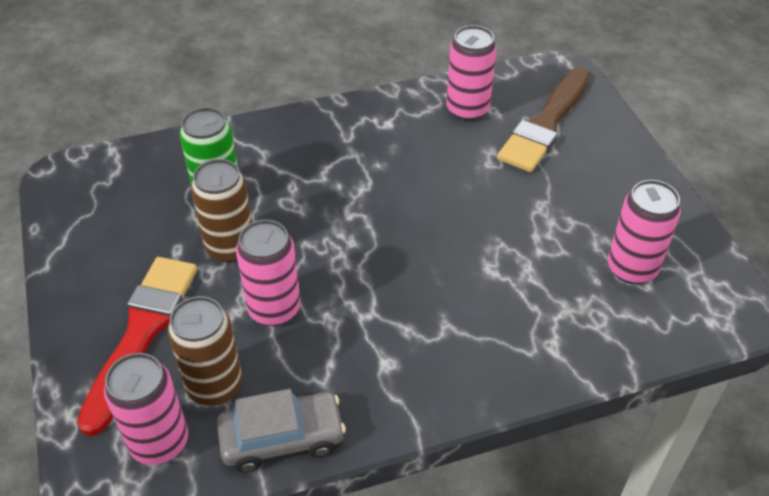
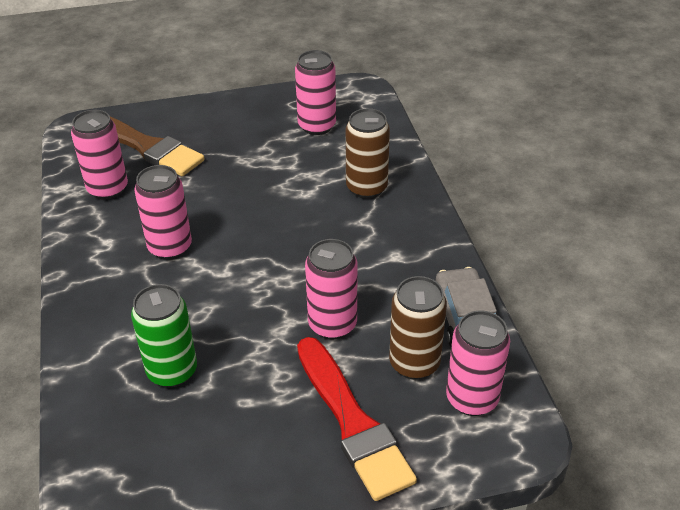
camera: 85 degrees left, 5 degrees down
red brush [77,257,197,436] -> red brush turned 135 degrees counterclockwise [297,337,417,501]
brown can [191,159,252,263] -> brown can moved to [346,108,390,199]
none -> pink can [134,165,192,260]

